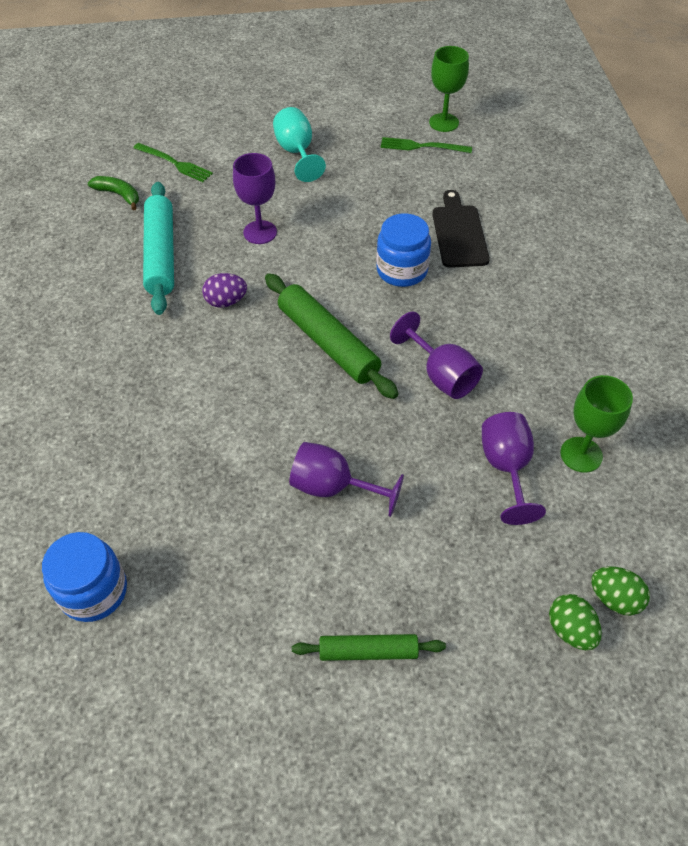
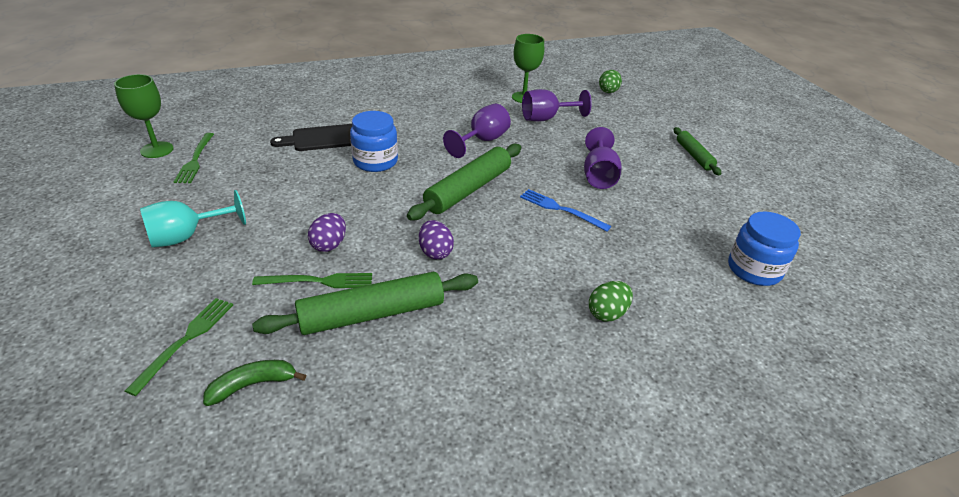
camera: 105 degrees left, 15 degrees down
green banana [88,176,139,211] -> green banana turned 45 degrees clockwise [203,360,306,406]
turquoise rolling pin [143,182,174,315] -> green rolling pin [252,272,478,335]
purple goblet [233,153,277,244] -> purple egg [308,213,346,252]
green egg [549,594,602,650] -> green egg moved to [589,281,633,322]
none -> green fork [252,273,372,288]
none -> blue fork [520,189,611,232]

